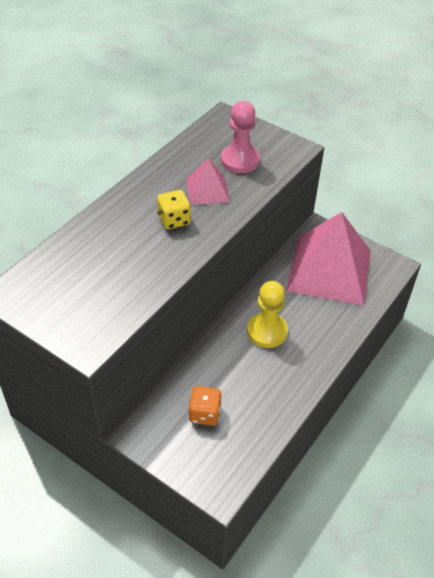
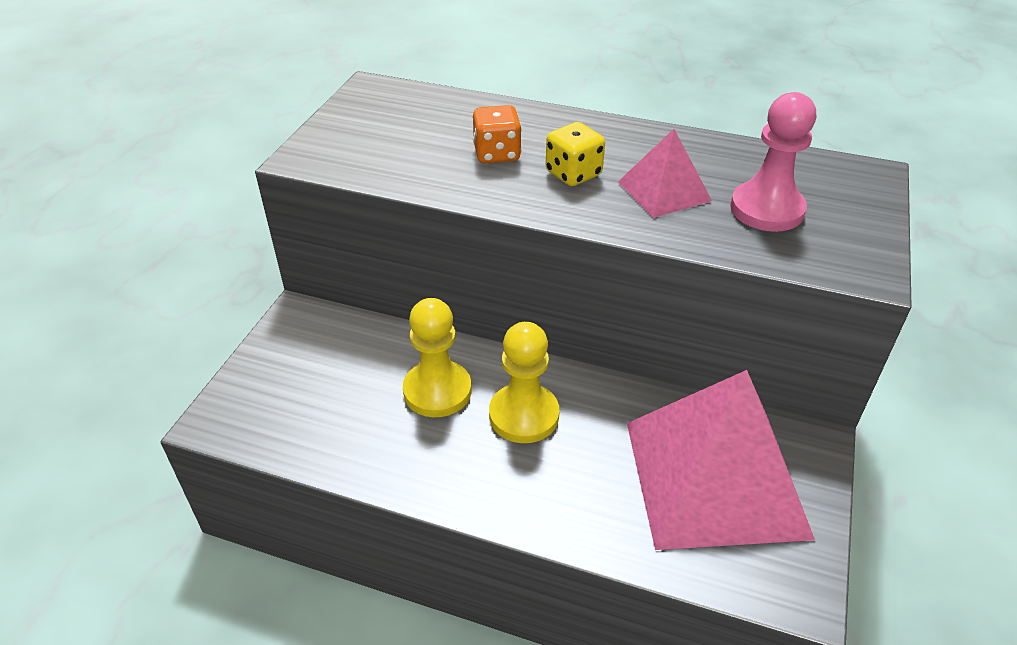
camera: 75 degrees right, 5 degrees down
orange dice [188,386,222,426] -> orange dice moved to [473,105,522,163]
none -> yellow pawn [403,298,471,417]

